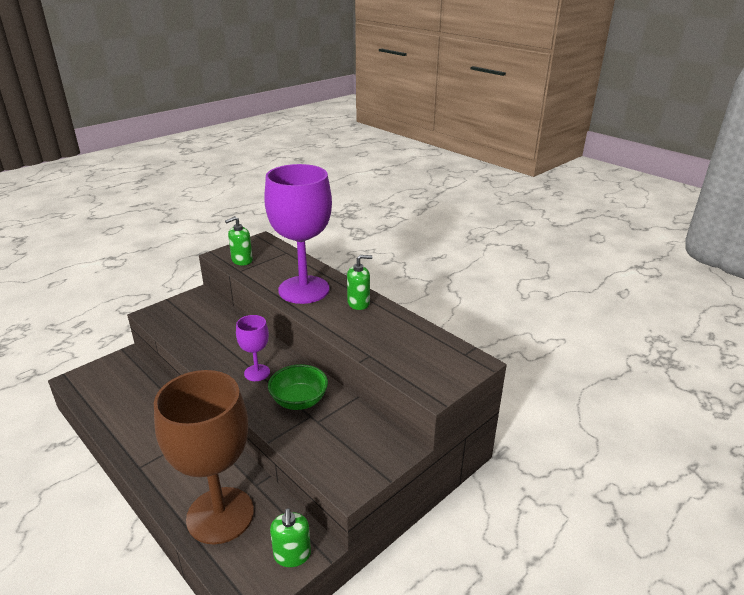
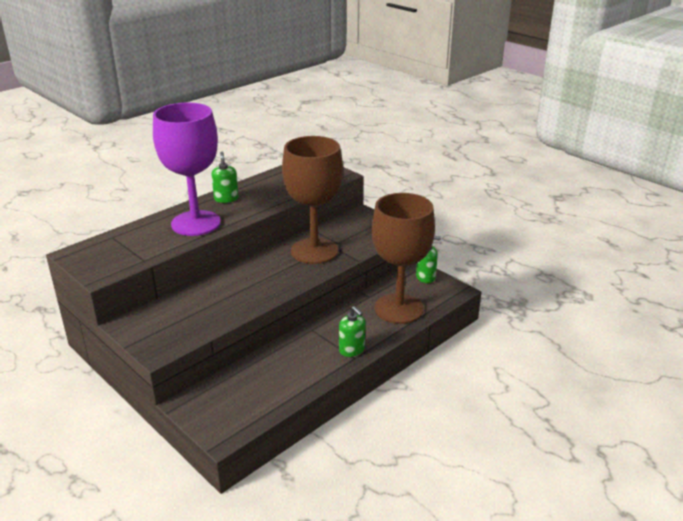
camera: 90 degrees left, 0 degrees up
green soap dispenser [225,216,253,265] -> green soap dispenser moved to [339,306,366,357]
purple goblet [236,315,270,381] -> none
green bowl [268,364,328,410] -> brown goblet [282,136,343,264]

